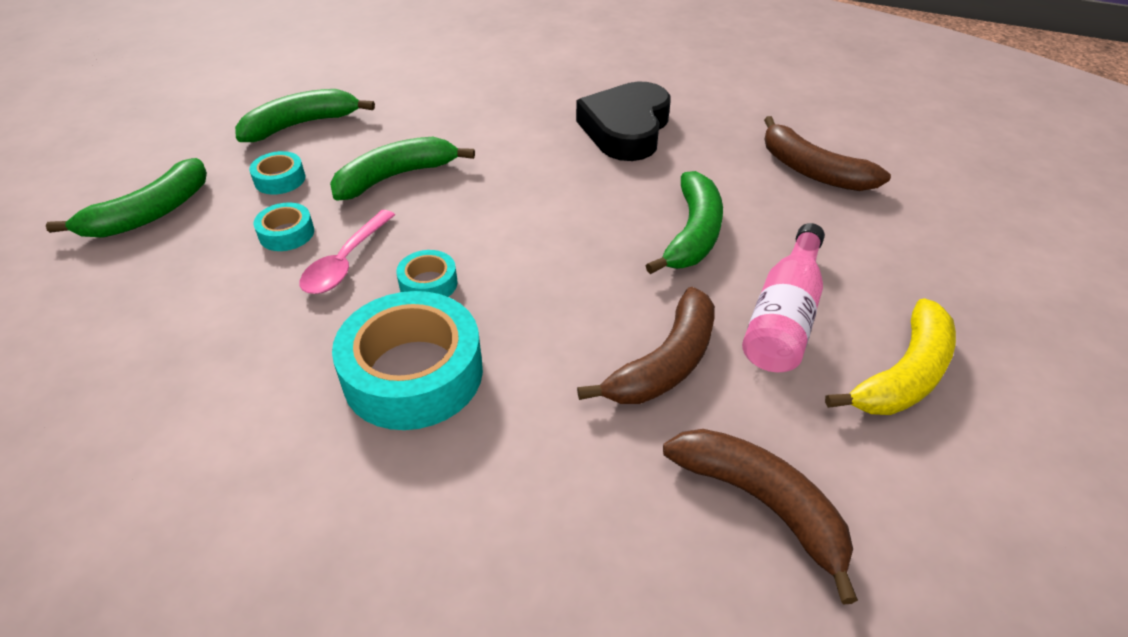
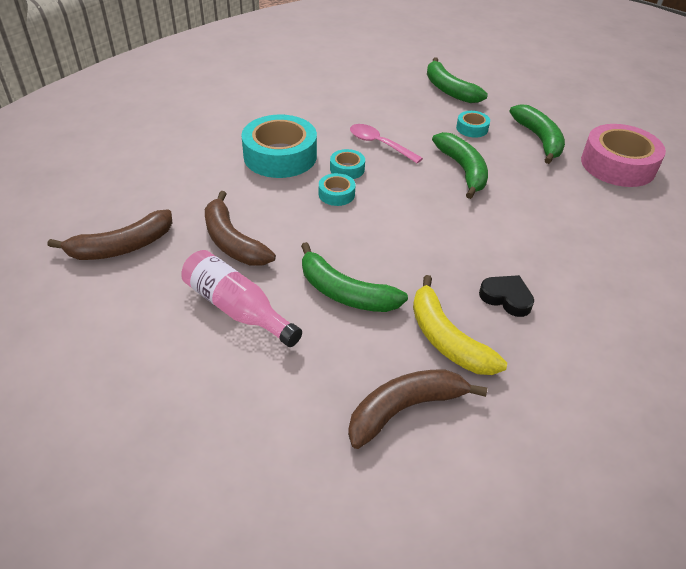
camera: 105 degrees right, 0 degrees up
turquoise tape [254,202,314,251] -> turquoise tape moved to [319,173,355,206]
black heart [576,81,671,161] -> black heart [479,275,534,317], size x0.53
yellow banana [825,298,956,415] -> yellow banana moved to [413,275,507,375]
none -> pink tape [581,124,666,187]

